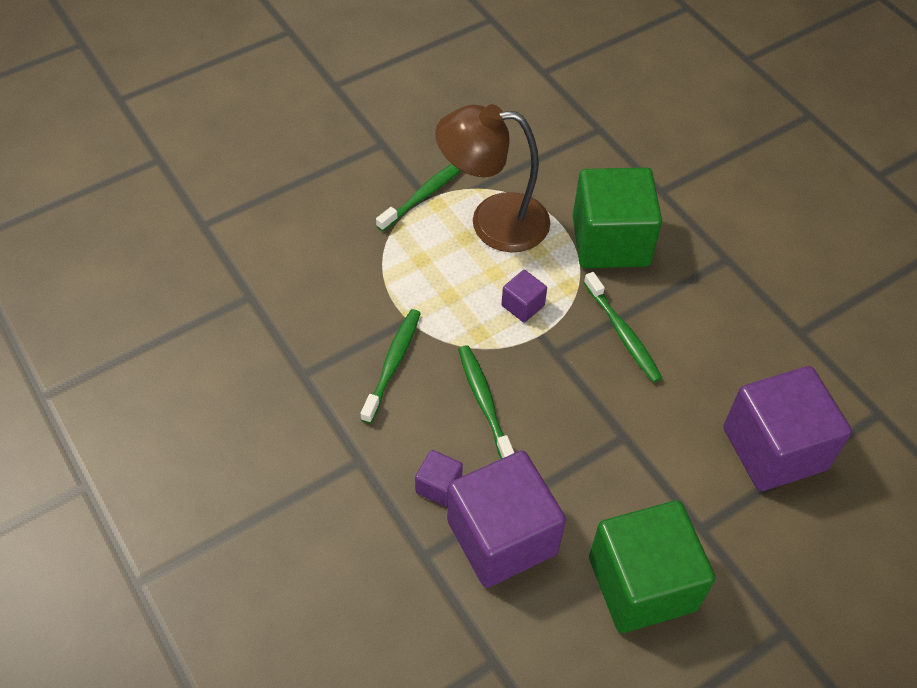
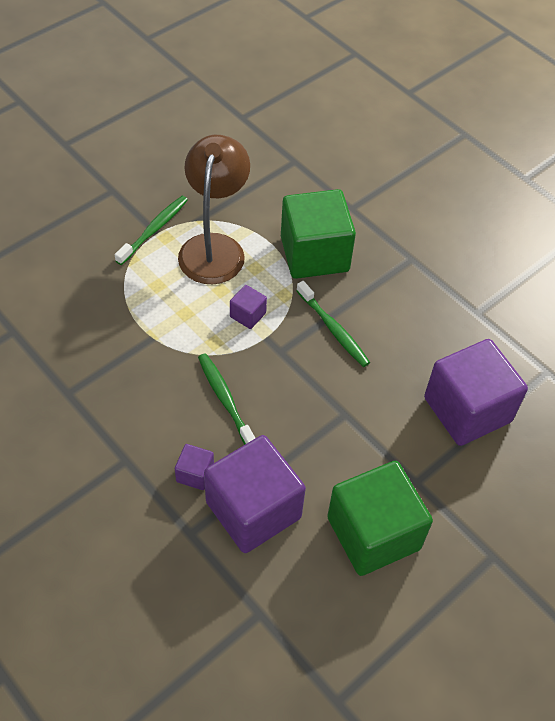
camera: 10 degrees left, 0 degrees up
green toothbrush [361,309,421,424] -> none
brown lamp [435,104,550,252] -> brown lamp turned 105 degrees clockwise [178,135,250,284]

